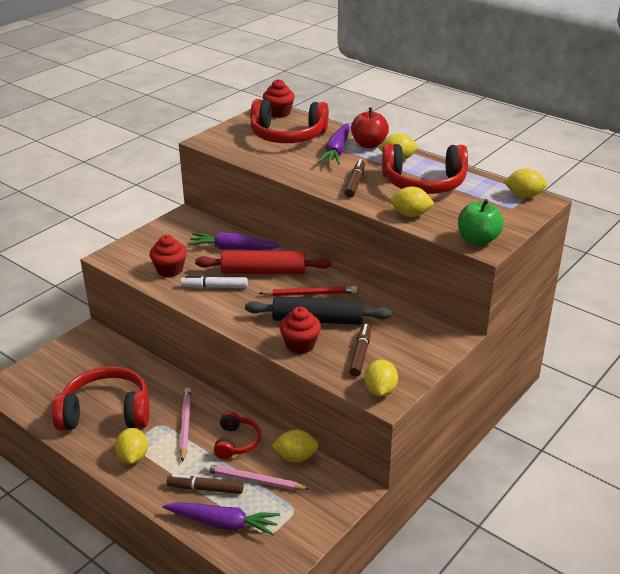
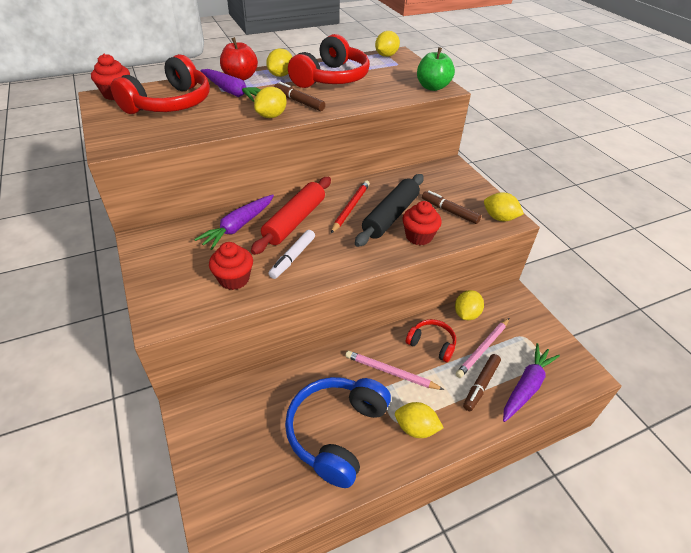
camera: 65 degrees left, 10 degrees up
red headphones [52,366,150,431] -> blue headphones [285,377,391,488]
yellow lemon [391,186,435,217] -> yellow lemon moved to [254,87,287,118]

